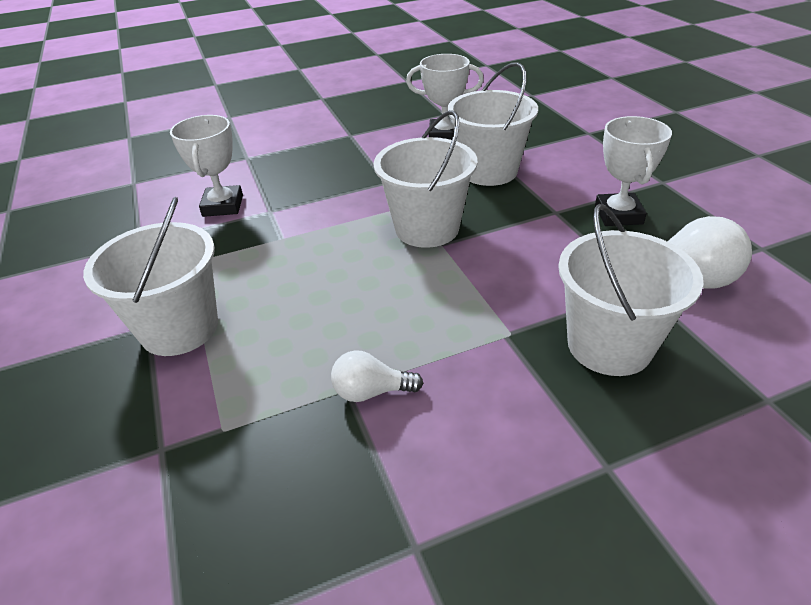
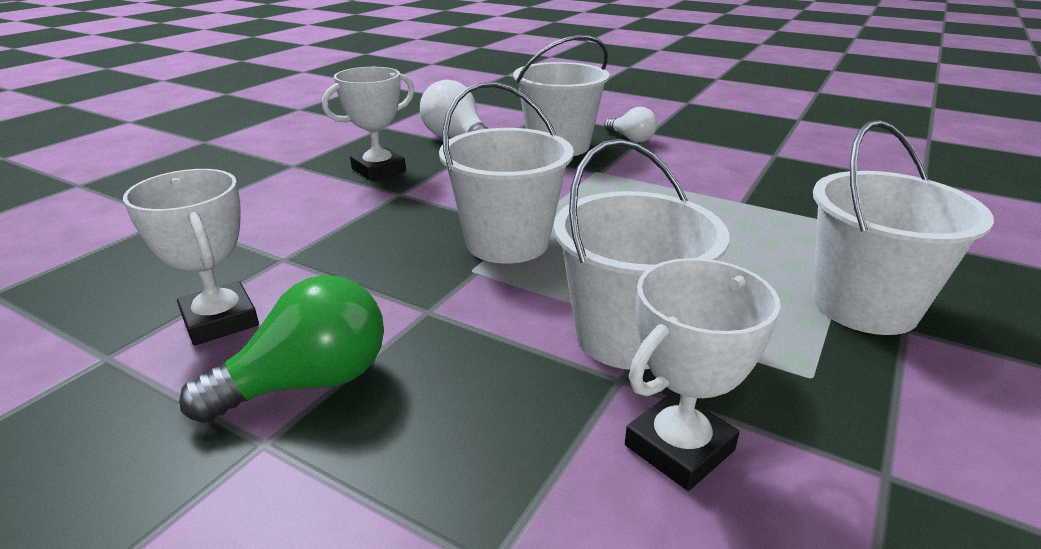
camera: 130 degrees left, 10 degrees down
white light bulb [331,350,423,402] -> white light bulb moved to [604,107,657,142]
white bucket [447,62,538,186] -> white bucket moved to [554,139,730,370]
none -> green light bulb [179,275,384,423]

